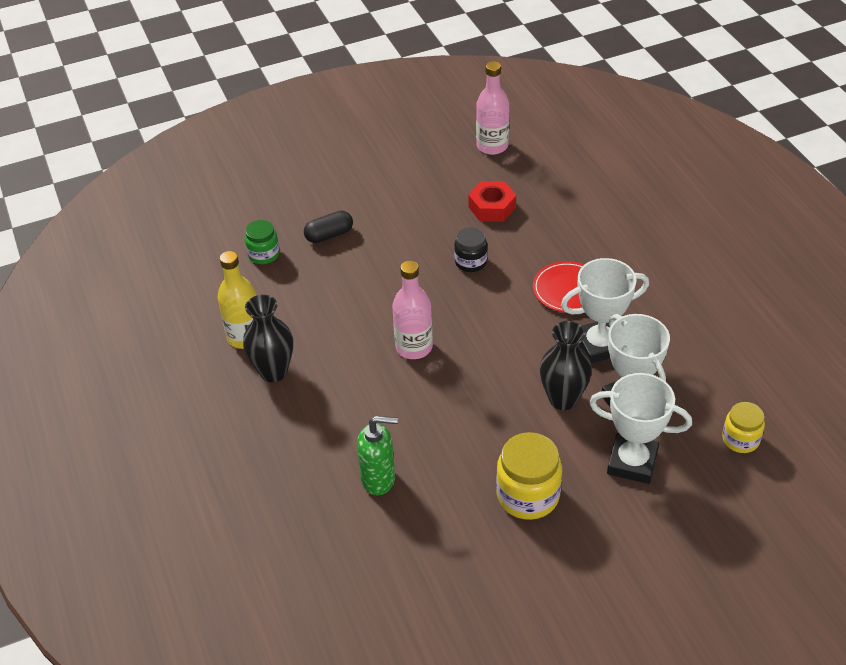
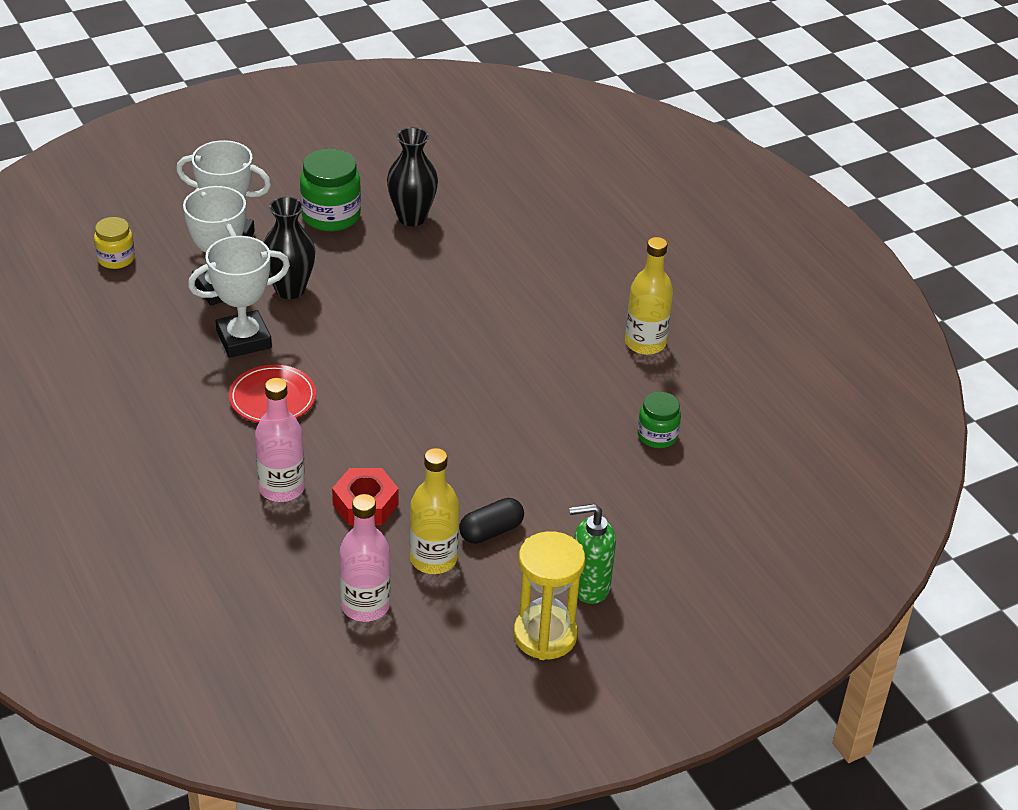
camera: 170 degrees right, 5 degrees down
black vase [243,295,293,382] -> black vase moved to [387,127,438,226]
black capsule [304,210,353,243] -> black capsule moved to [459,498,524,544]
green soap dispenser [357,416,398,495] -> green soap dispenser moved to [569,504,616,604]
pink bottle [392,261,433,359] -> pink bottle moved to [255,378,305,502]
black jar [454,227,488,272] -> none
yellow jar [496,432,562,520] -> green jar [300,149,361,231]
none -> yellow bottle [409,448,459,574]
none -> yellow hourglass [514,531,585,660]

